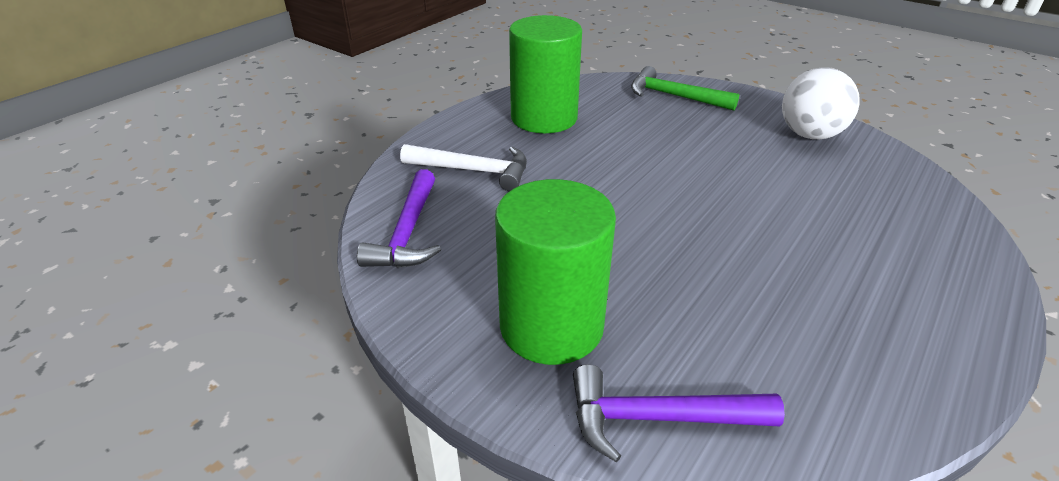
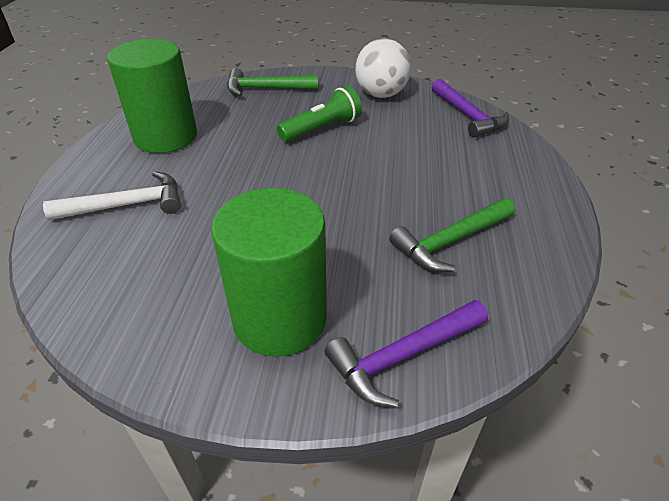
camera: 30 degrees left, 5 degrees up
purple hammer [357,169,441,268] -> purple hammer moved to [432,79,509,138]
none -> green flashlight [277,86,362,142]
none -> green hammer [389,198,515,272]

